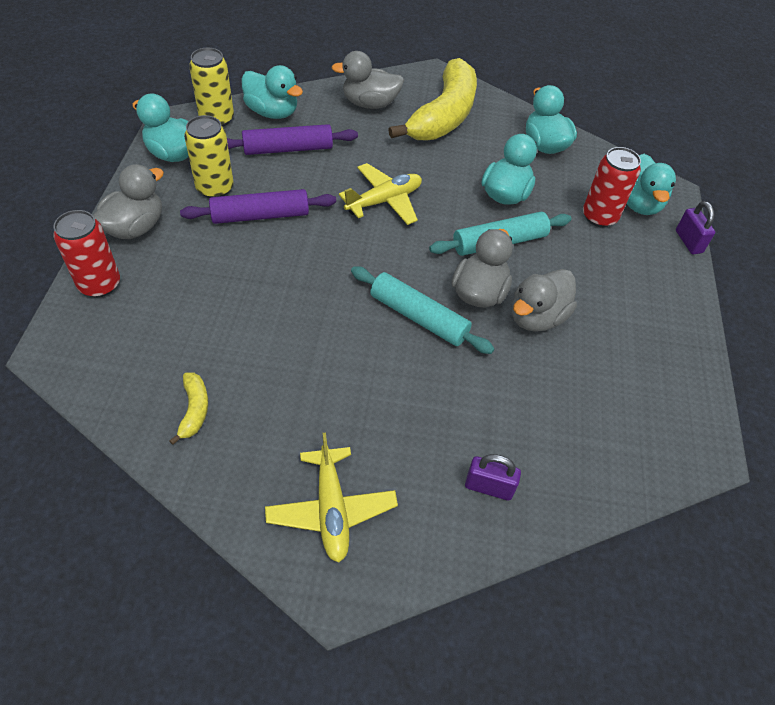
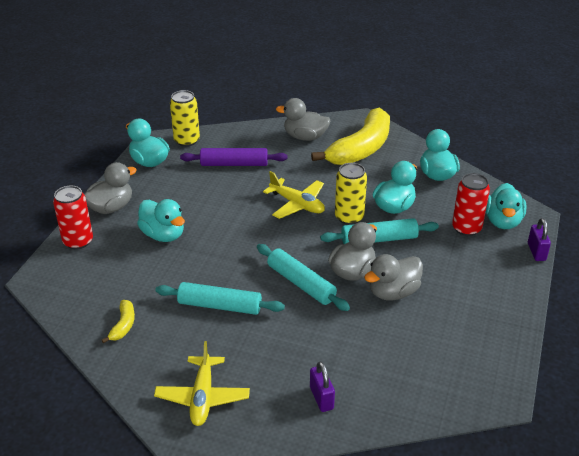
camera: 15 degrees right, 15 degrees down
purple rolling pin [180,189,336,224] -> none
yellow can [184,115,234,198] -> yellow can moved to [335,163,367,225]
turquoise duck [241,65,303,119] -> turquoise duck moved to [137,199,185,242]
yellow plane [339,163,422,225] -> yellow plane turned 60 degrees clockwise [263,171,325,219]
purple padlock [465,454,521,501] -> purple padlock turned 45 degrees clockwise [310,361,335,412]
none -> turquoise rolling pin [155,282,285,315]

